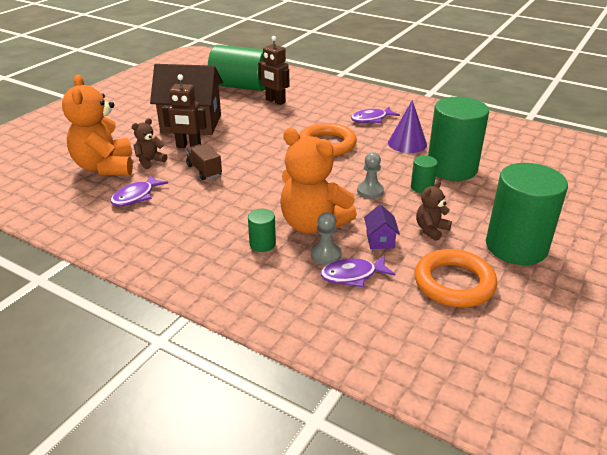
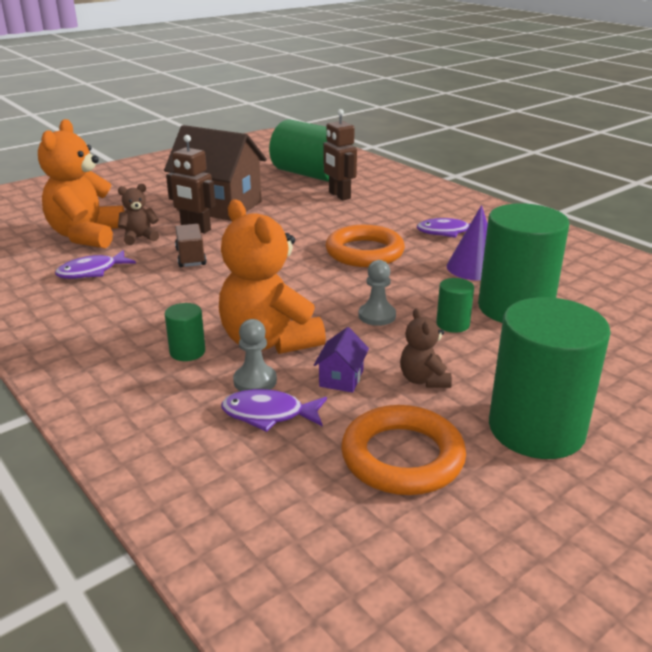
camera: 20 degrees right, 5 degrees down
brown teddy bear [416,181,452,241] -> brown teddy bear turned 75 degrees counterclockwise [400,308,452,388]

